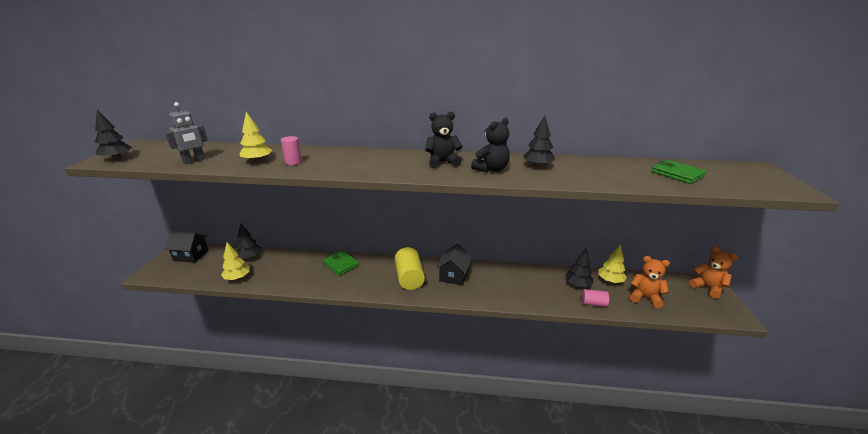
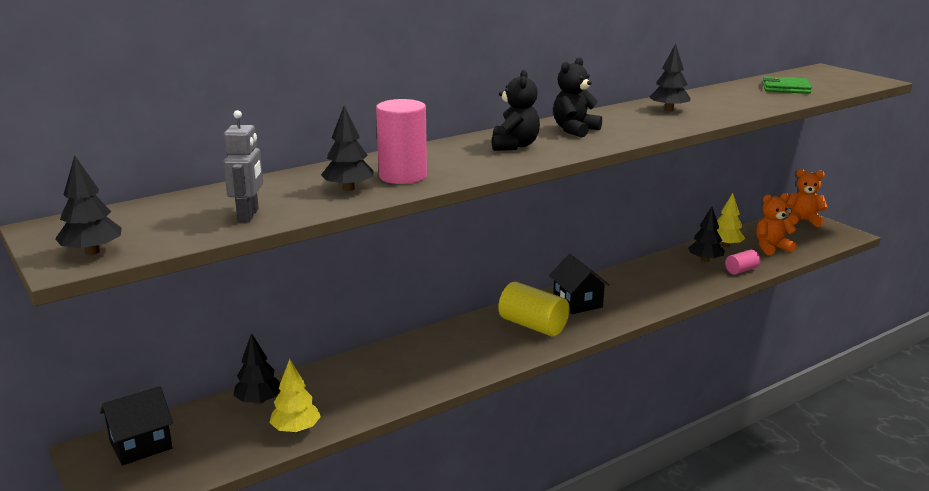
camera: 40 degrees left, 5 degrees down
yellow tree [240,112,272,163] -> black tree [321,106,373,191]
pink cylinder [281,136,302,165] -> pink cylinder [376,99,427,184], size x1.81
green wallet [323,251,359,276] -> none
black teddy bear [471,117,510,172] -> black teddy bear moved to [492,70,540,151]

